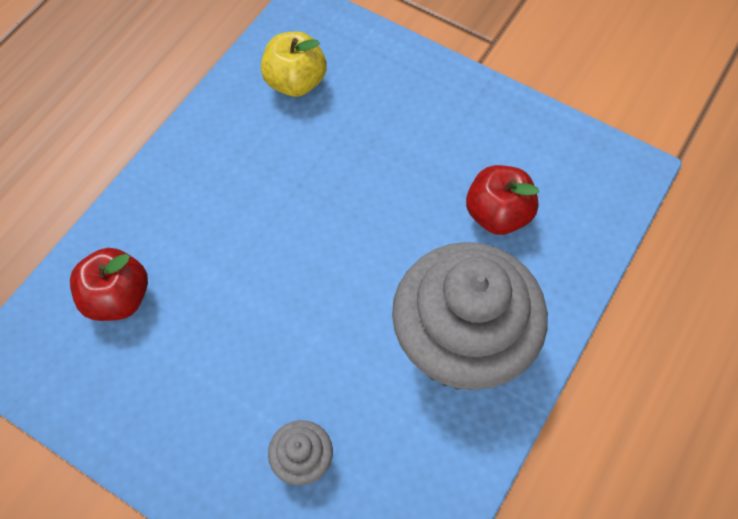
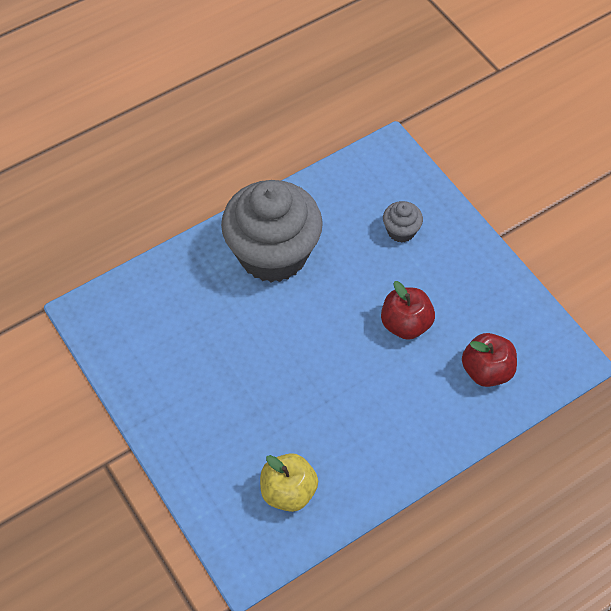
camera: 155 degrees left, 5 degrees down
red apple [466,165,539,235] -> red apple moved to [381,281,435,340]

